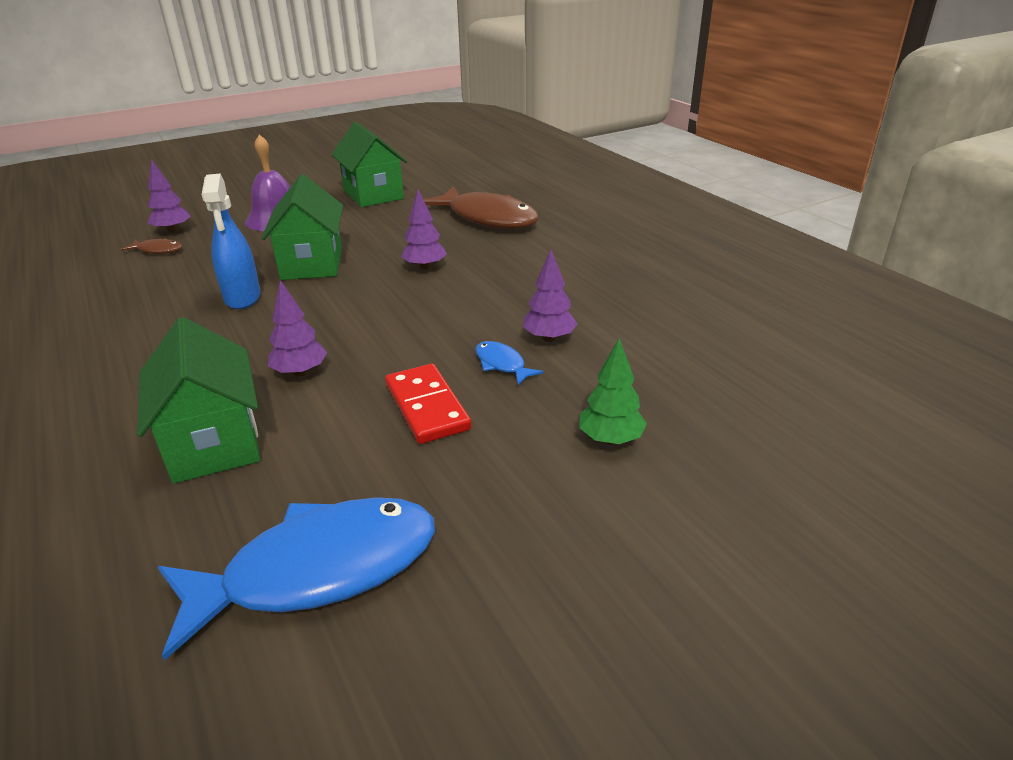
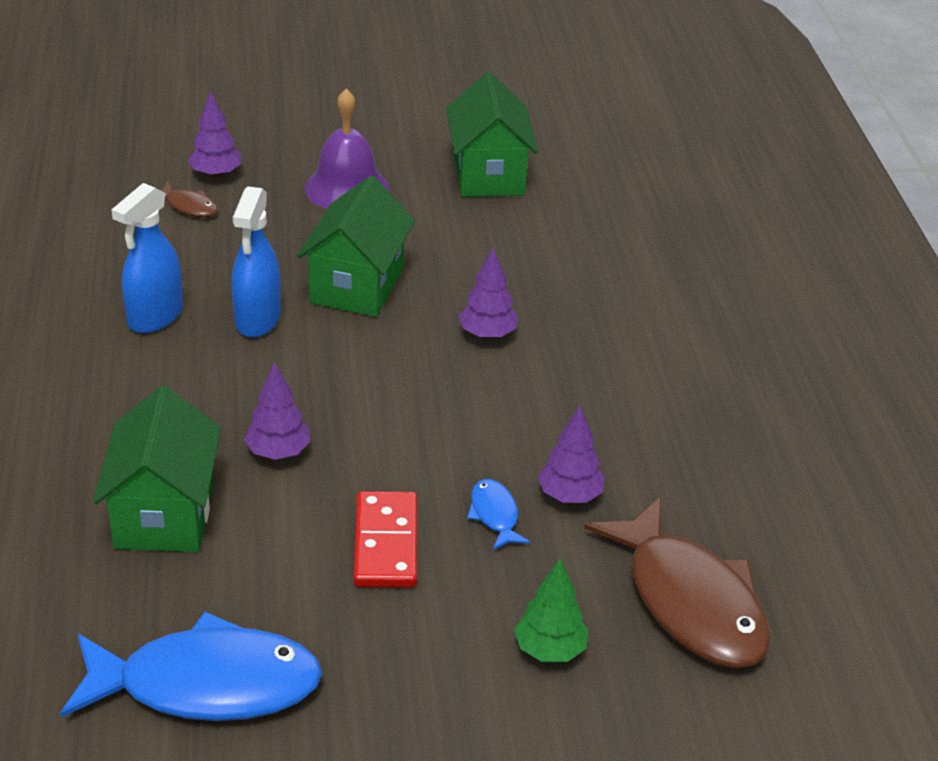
camera: 20 degrees right, 5 degrees up
brown fish [423,187,539,229] -> brown fish moved to [584,497,771,668]
none -> blue spray bottle [111,183,183,333]

